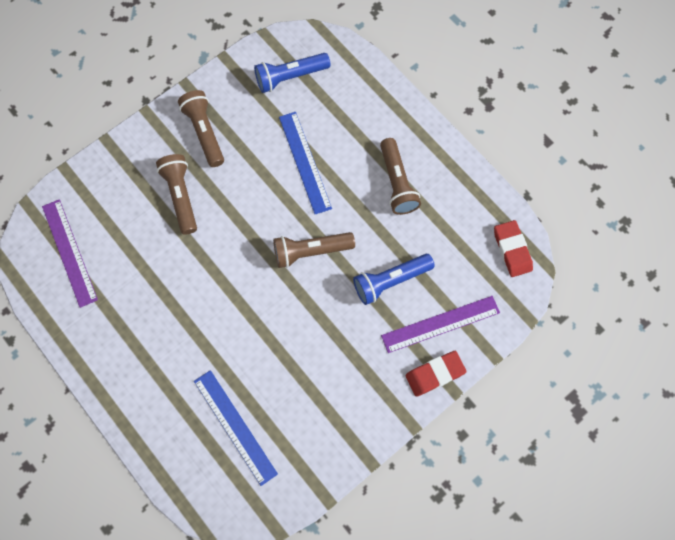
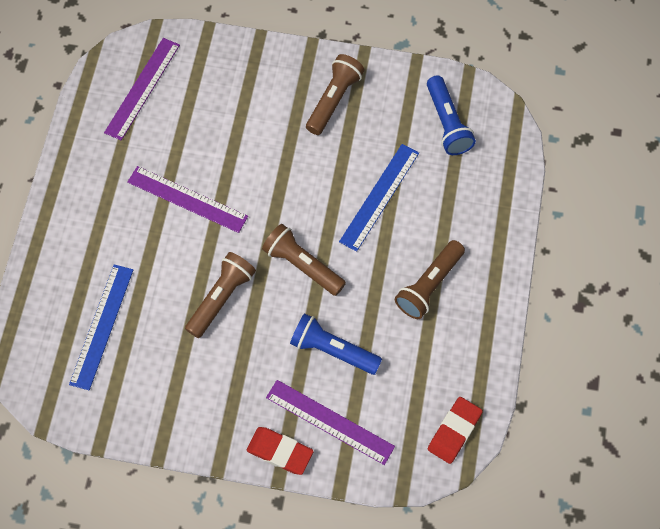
camera: 50 degrees right, 5 degrees down
brown flashlight [156,154,197,235] -> brown flashlight moved to [185,252,256,338]
blue flashlight [254,53,331,93] -> blue flashlight turned 135 degrees counterclockwise [427,75,476,155]
none -> purple ruler [128,166,248,233]

